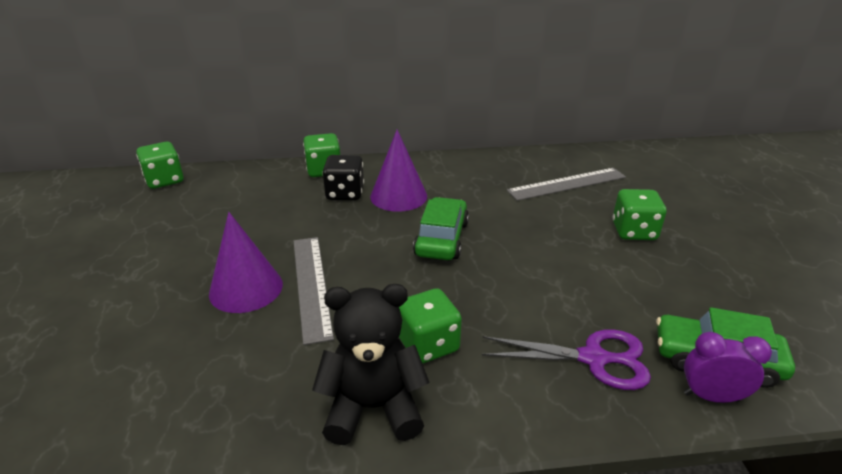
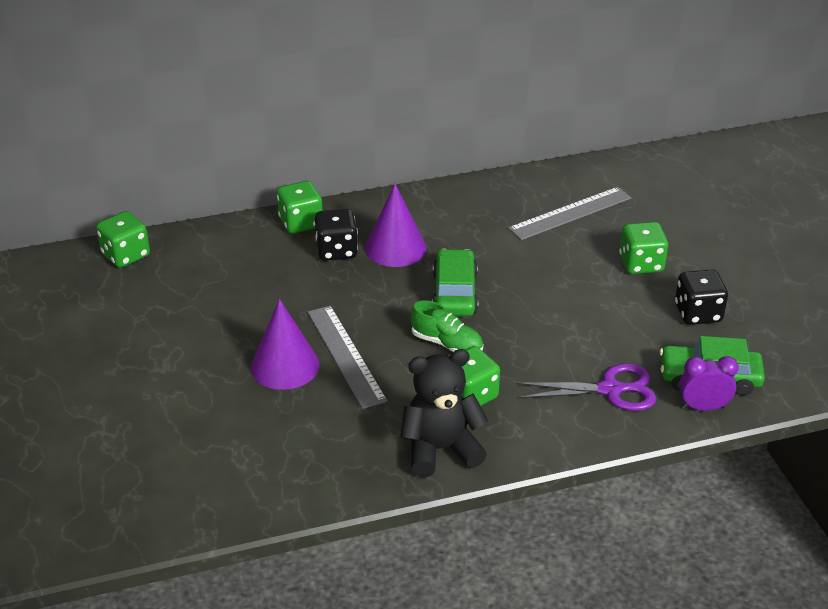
camera: 10 degrees left, 5 degrees up
none -> green shoe [411,300,483,352]
none -> black dice [675,269,728,325]

